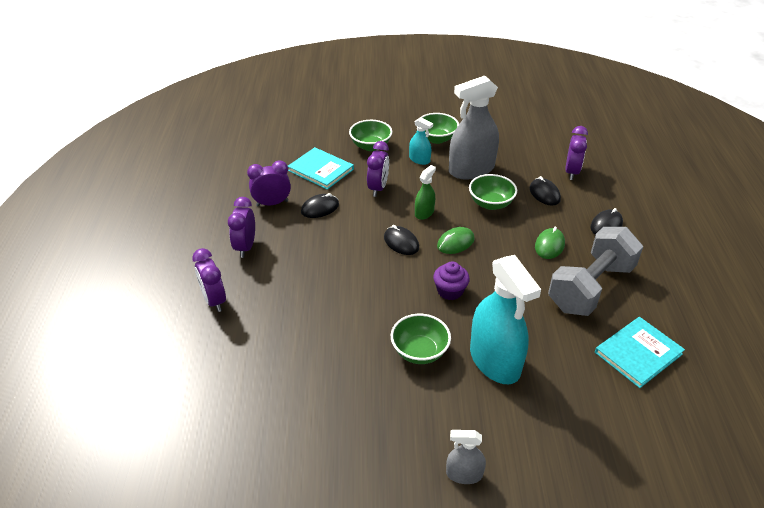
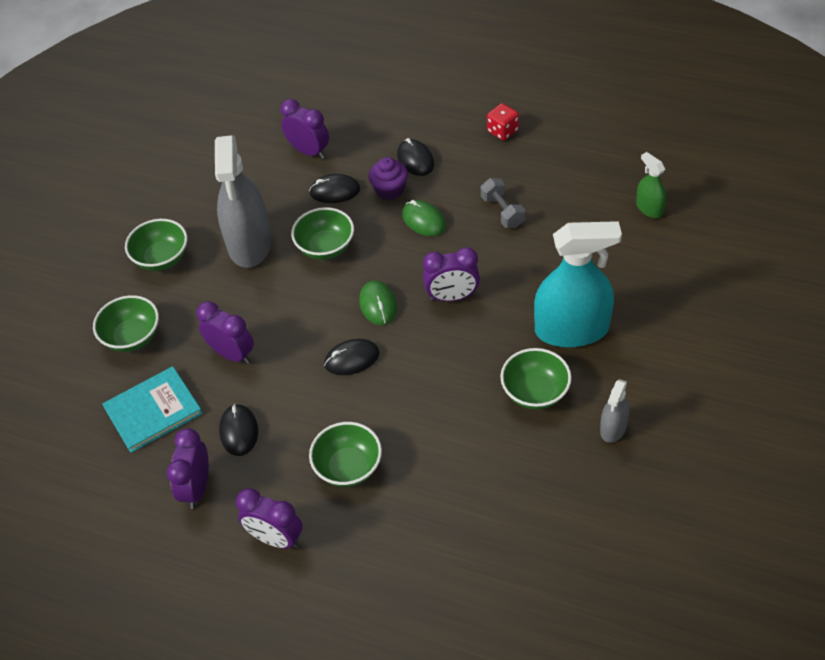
camera: 65 degrees left, 10 degrees up
purple clock [192,248,226,312] -> purple clock moved to [423,247,480,302]
turquoise spray bottle [409,117,433,165] -> none
green spray bottle [415,165,436,220] -> green spray bottle moved to [636,152,666,218]
purple cupcake [433,261,470,300] -> purple cupcake moved to [368,157,408,200]
grey spray bottle [446,430,486,484] -> grey spray bottle moved to [600,379,629,443]
grey dumbbell [548,227,643,316] -> grey dumbbell [481,178,525,228], size x0.46
turquoise book [595,317,685,388] -> none
none -> green bowl [309,422,382,487]
none -> red dice [487,103,519,140]

